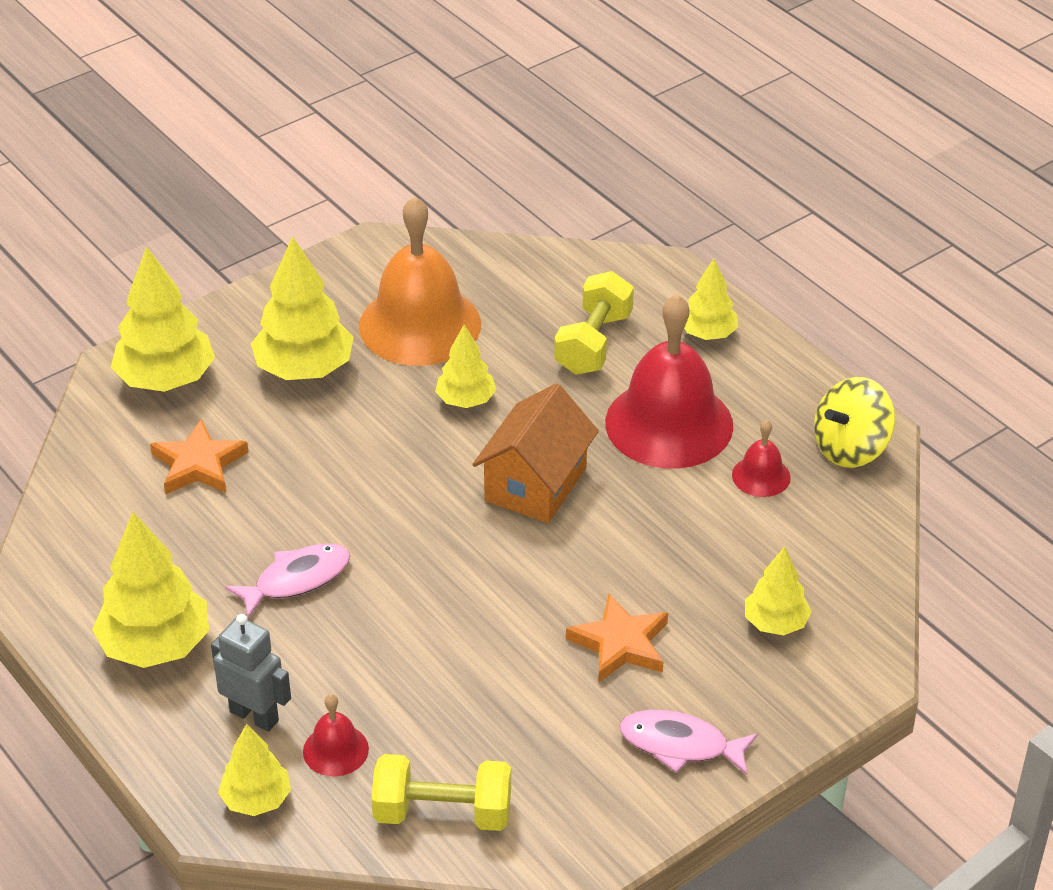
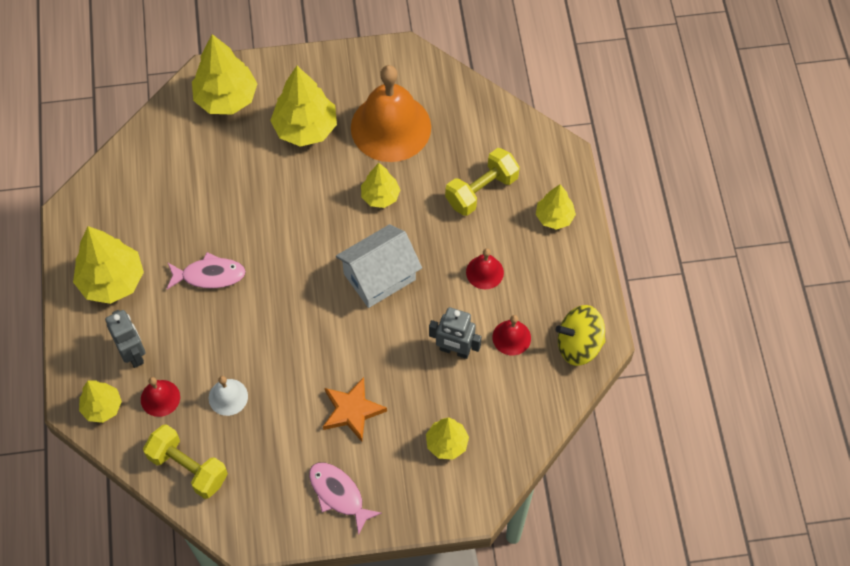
camera: 30 degrees right, 20 degrees up
orange star [150,419,249,494] -> none
orange house [472,383,599,523] -> white house [336,224,422,308]
red bell [605,294,733,469] -> red bell [466,248,504,289], size x0.45
none -> white bell [209,376,248,416]
none -> grey robot [429,307,482,359]

